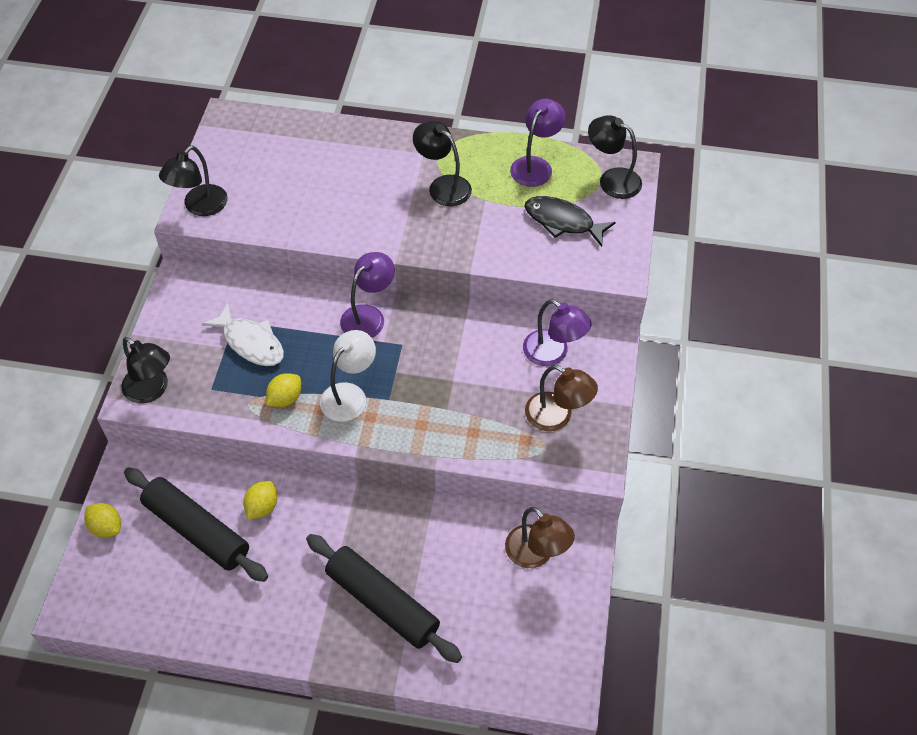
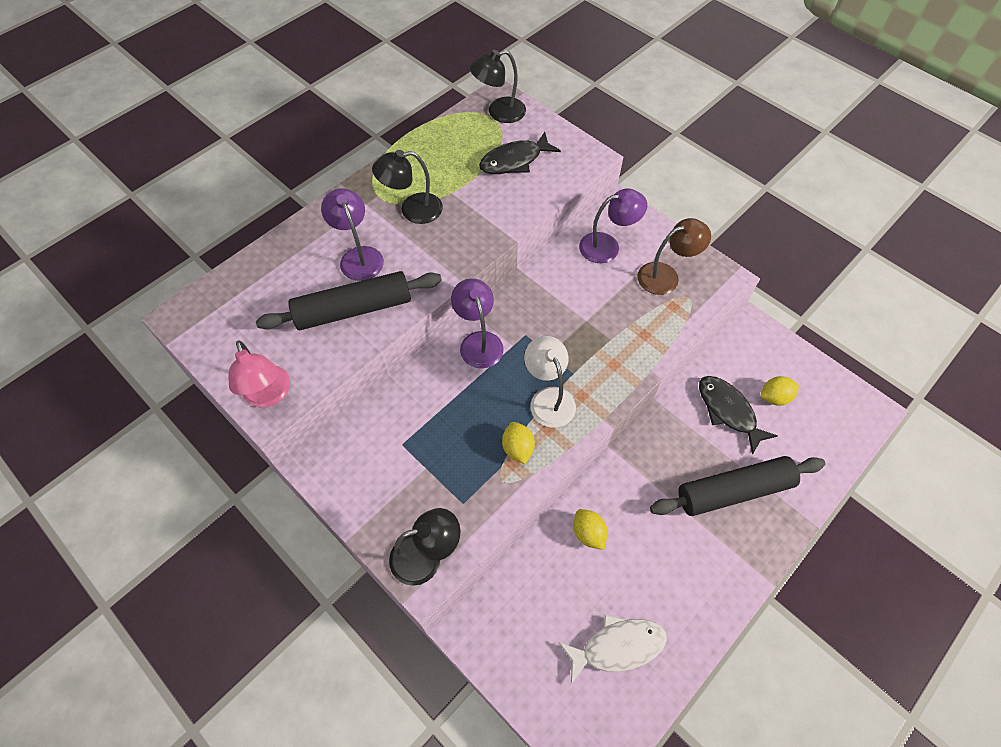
camera: 55 degrees left, 5 degrees up
yellow lemon [84,503,121,538] -> yellow lemon moved to [760,376,799,406]
black rolling pin [124,467,268,582] -> black rolling pin moved to [256,271,442,330]
black lamp [159,146,228,216] -> pink lamp [229,341,290,407]
white fish [202,303,284,366] -> white fish moved to [559,615,667,684]
brown lamp [505,507,575,568] -> none
purple lamp [510,99,566,187] -> purple lamp moved to [321,188,384,281]
none -> black fish [699,376,778,455]

